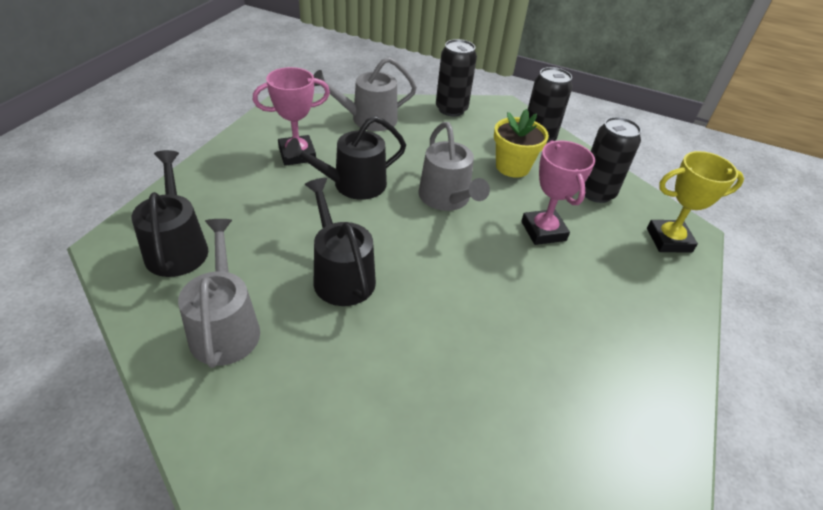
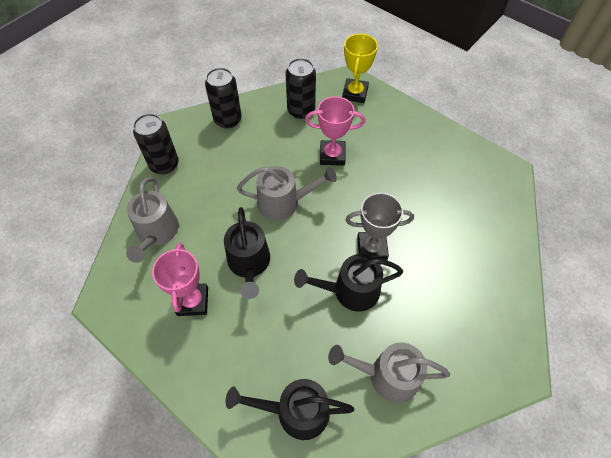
camera: 70 degrees left, 15 degrees up
yellow flower pot [494,109,549,178] -> none
none -> grey trophy [345,193,414,260]

